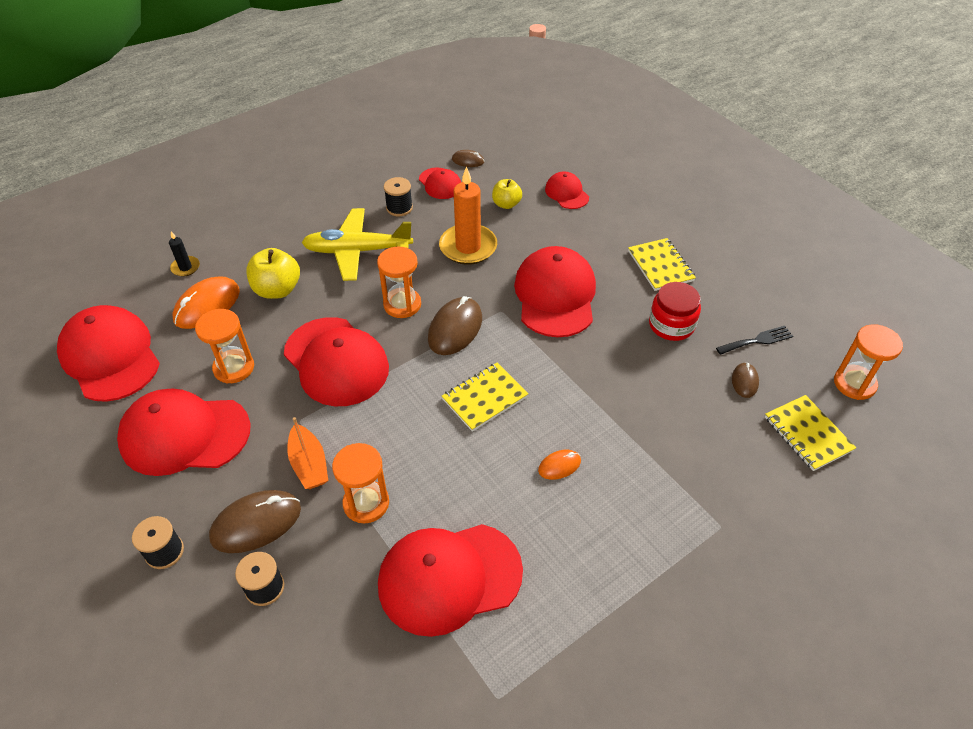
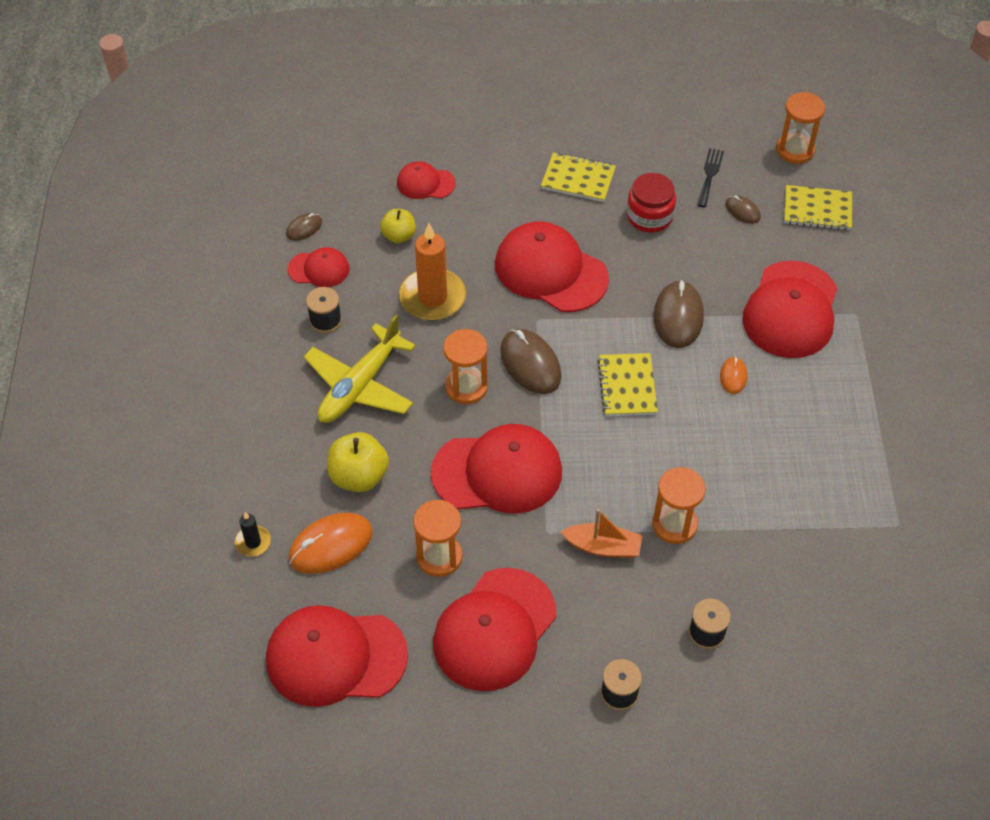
camera: 55 degrees left, 5 degrees up
orange mouse [172,276,240,329] -> orange mouse turned 75 degrees clockwise [288,513,373,574]
brown mouse [209,490,301,553] -> brown mouse moved to [653,280,704,348]
red cap [378,524,523,637] -> red cap moved to [742,261,837,358]

